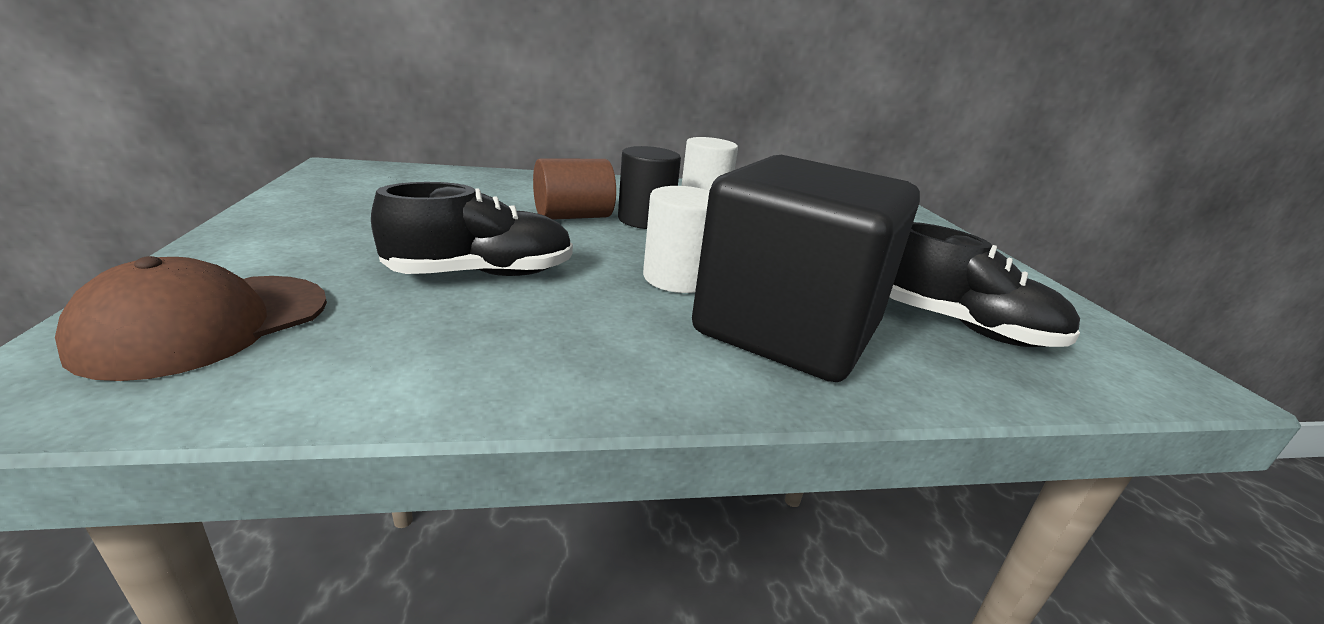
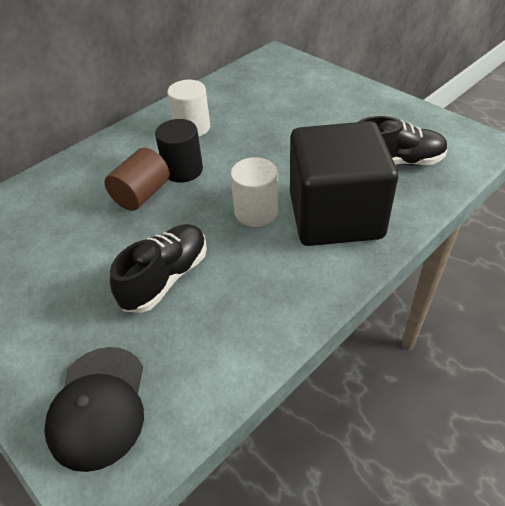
camera: 30 degrees left, 20 degrees up
brown cap [55,256,327,381] -> black cap [44,347,144,472]

